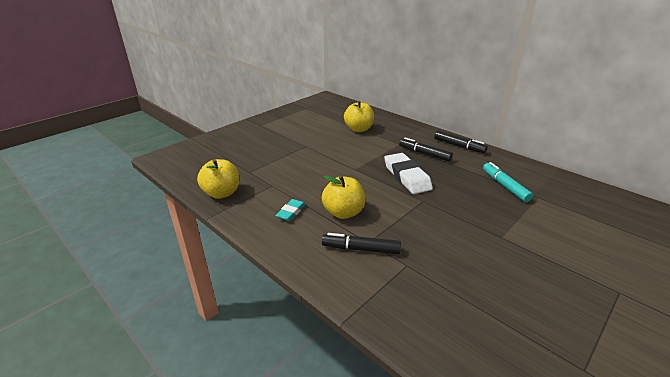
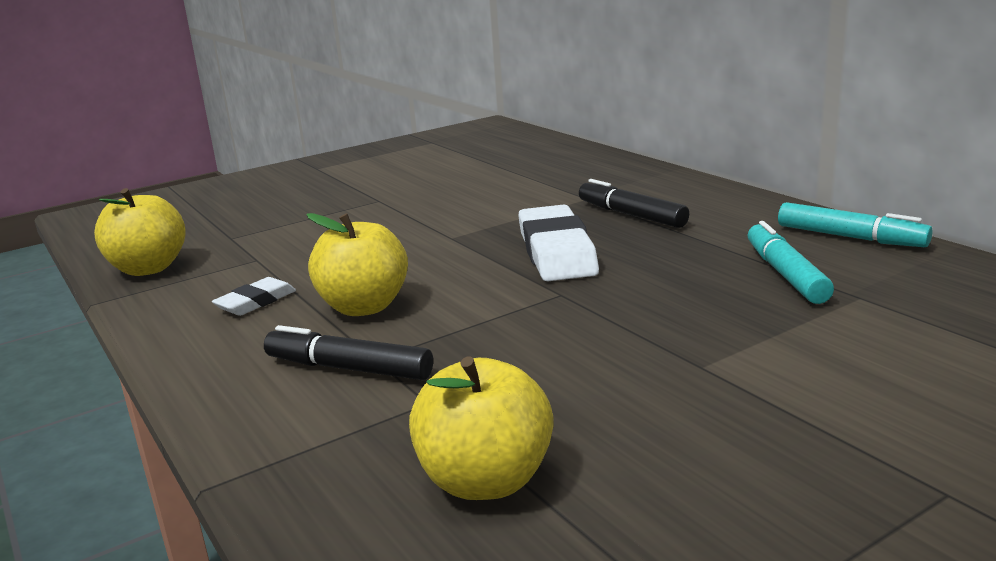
camera: 15 degrees right, 10 degrees down
turquoise eraser [275,199,306,221] -> white eraser [212,277,296,316]
yellow apple [344,101,374,132] -> yellow apple moved to [409,357,554,500]
black marker [434,131,488,153] -> none
none -> turquoise marker [778,202,933,247]

